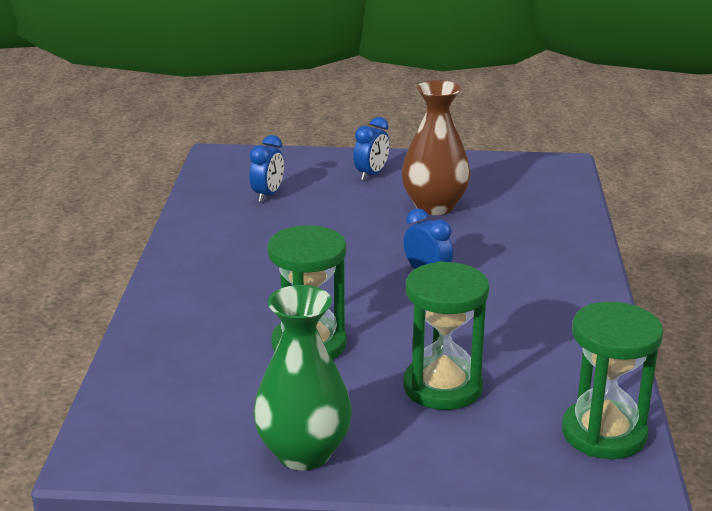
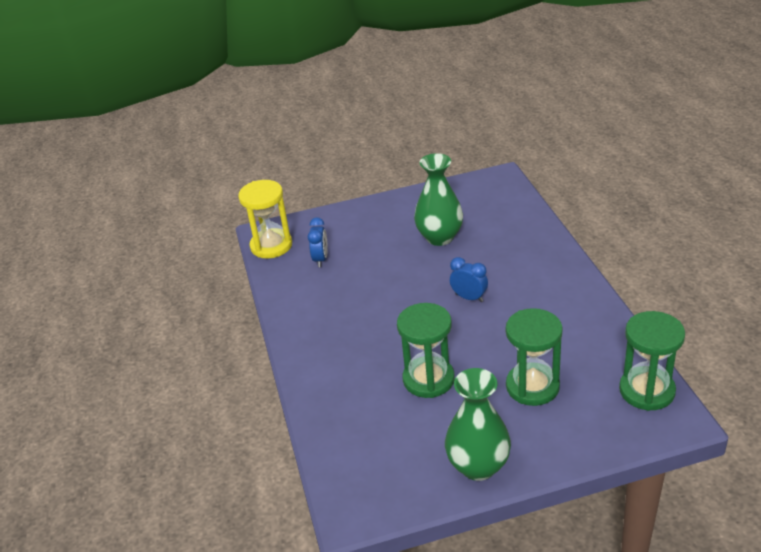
camera: 15 degrees left, 10 degrees up
blue clock [353,117,390,181] -> none
brown vase [401,80,471,215] -> green vase [414,153,463,246]
none -> yellow hourglass [238,180,292,259]

